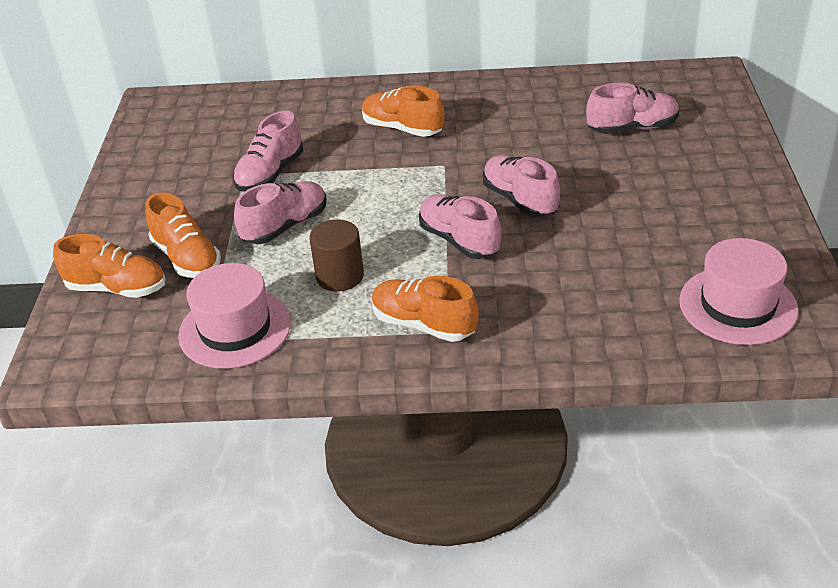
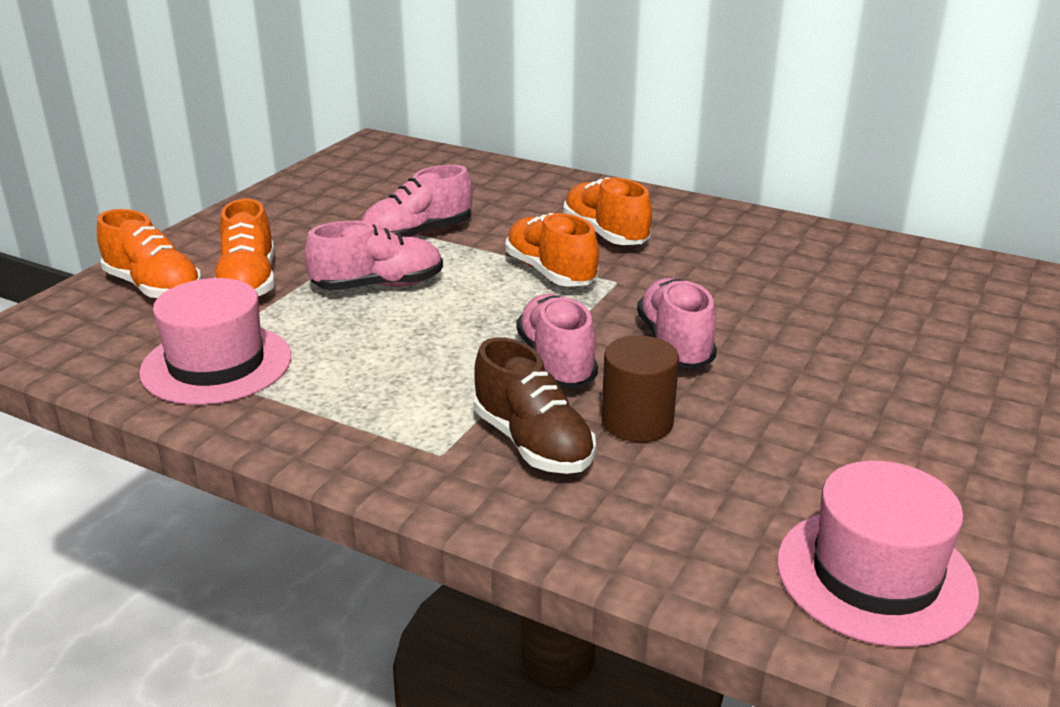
camera: 25 degrees right, 10 degrees down
brown cylinder [309,219,364,292] -> brown cylinder moved to [602,336,679,442]
orange shoe [372,276,479,342] -> orange shoe moved to [505,213,599,287]
pink shoe [586,83,679,134] -> none
none -> brown shoe [474,337,596,474]

